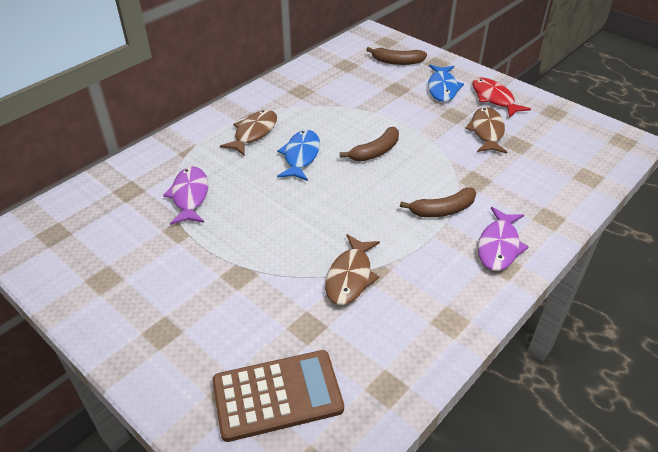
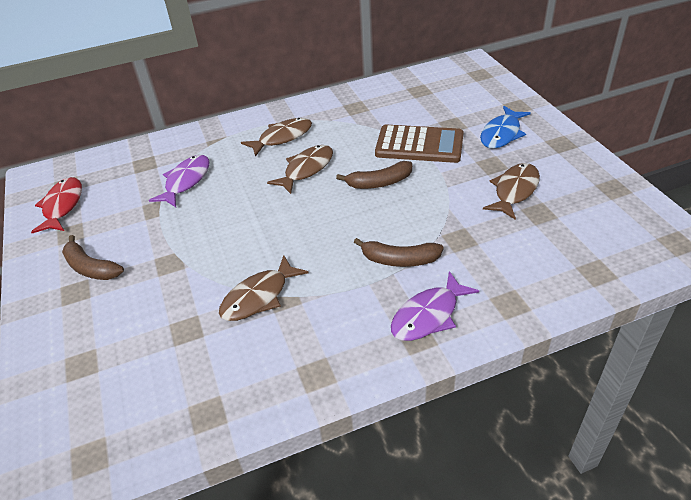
camera: 30 degrees right, 0 degrees up
brown calculator [212,350,344,442] -> brown calculator moved to [375,124,464,163]
blue fish [277,130,320,181] -> brown fish [267,145,333,194]
brown banana [366,47,427,65] -> brown banana moved to [62,235,124,280]
red fish [472,77,531,118] -> red fish moved to [31,177,82,233]

